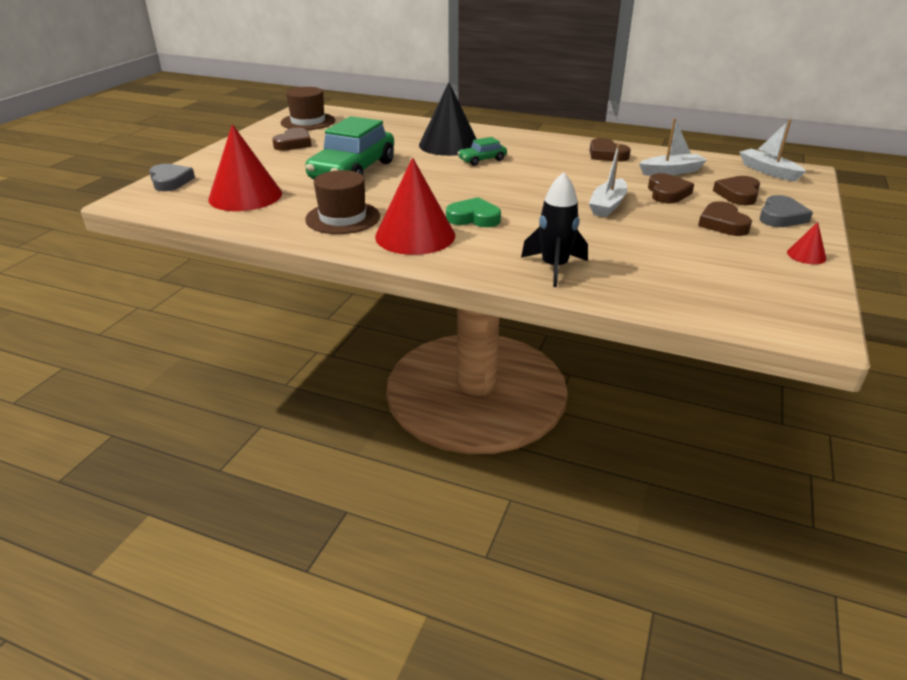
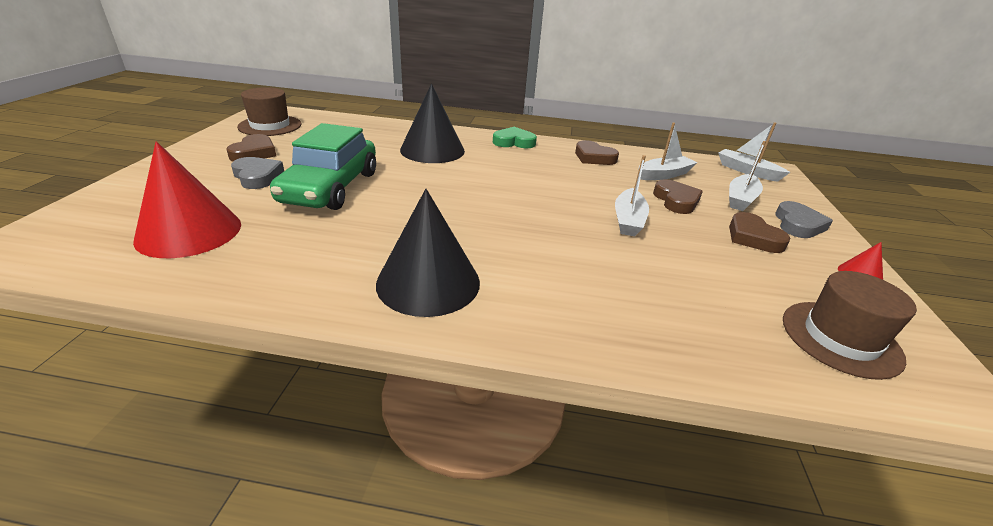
camera: 15 degrees left, 0 degrees up
grey heart [149,164,195,191] -> grey heart moved to [231,157,284,189]
brown hat [305,170,380,234] -> brown hat moved to [783,271,917,380]
red cone [375,157,455,255] -> black cone [376,189,480,317]
green heart [446,197,501,227] -> green heart moved to [493,127,537,148]
green car [458,137,507,166] -> none
black rocket [521,172,588,287] -> none
brown heart [713,176,760,206] -> white boat [729,141,766,211]

